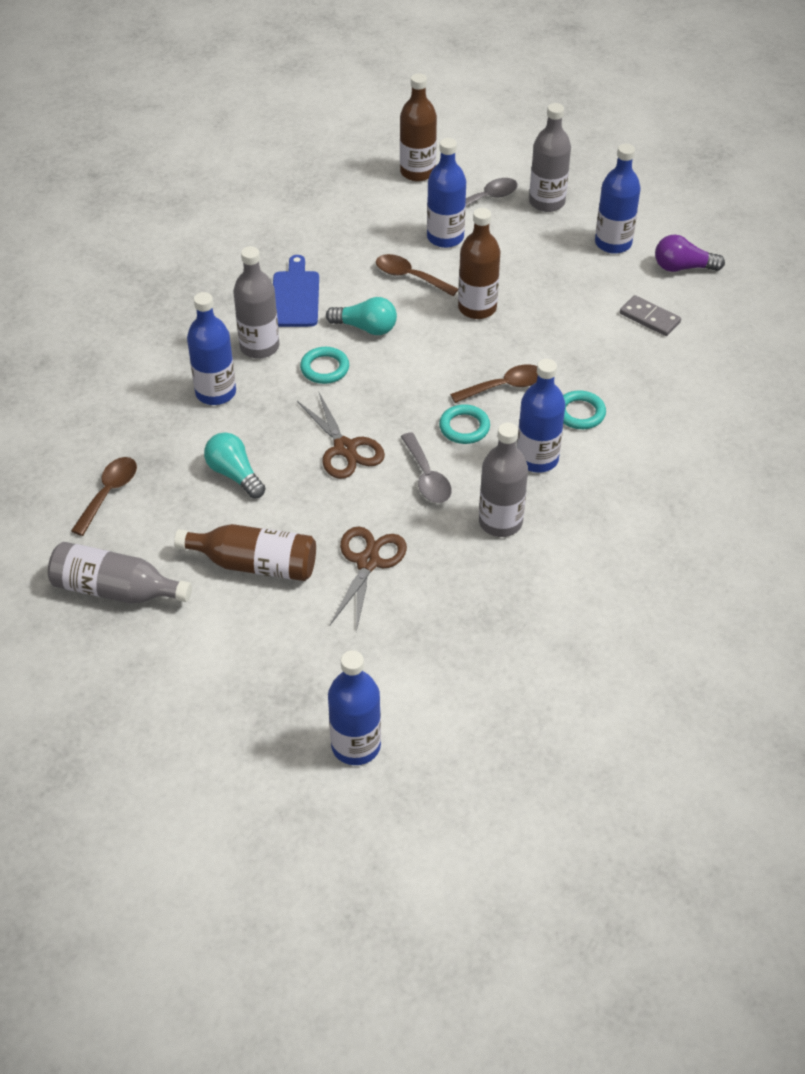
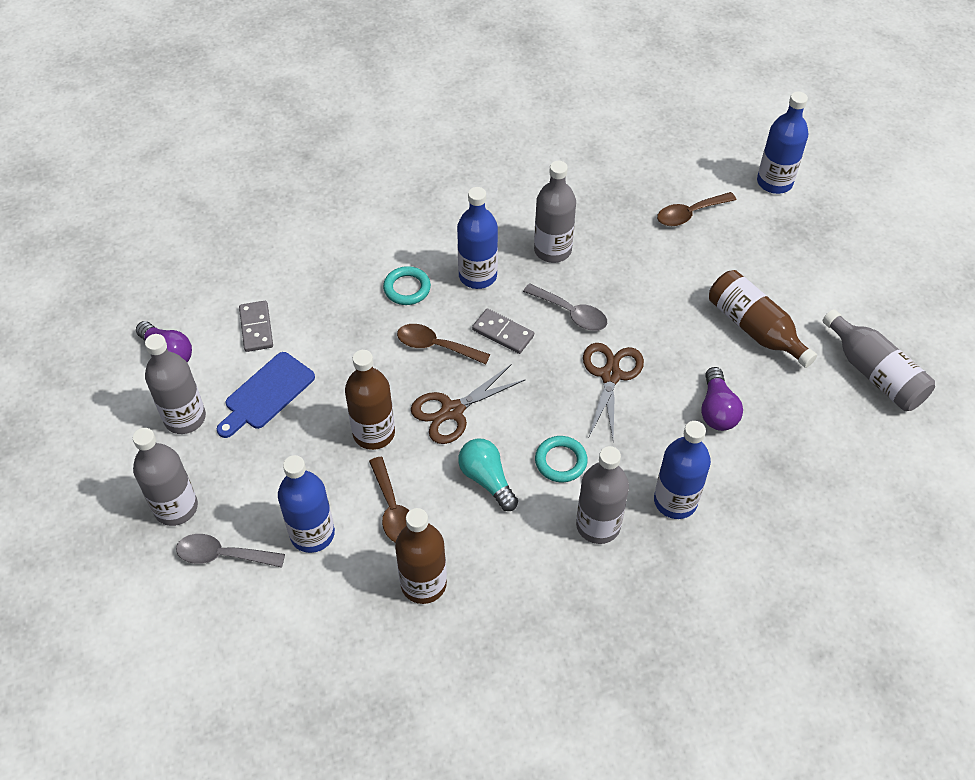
camera: 140 degrees left, 5 degrees up
brown spoon [71,457,137,536] -> brown spoon moved to [657,192,737,226]
turquoise light bulb [204,433,266,499] -> purple light bulb [701,367,743,431]
blue cutting board [273,255,319,327] -> blue cutting board moved to [217,352,315,438]
brown scissors [330,527,407,632] -> brown scissors moved to [411,364,526,444]
brown bottle [400,73,437,182] -> brown bottle moved to [395,508,447,604]
grey spoon [401,432,452,503] -> grey spoon turned 105 degrees clockwise [523,283,607,331]
turquoise ring [439,404,490,444] -> grey domino [472,309,534,354]
blue bottle [595,144,641,254] -> grey bottle [145,334,206,434]

